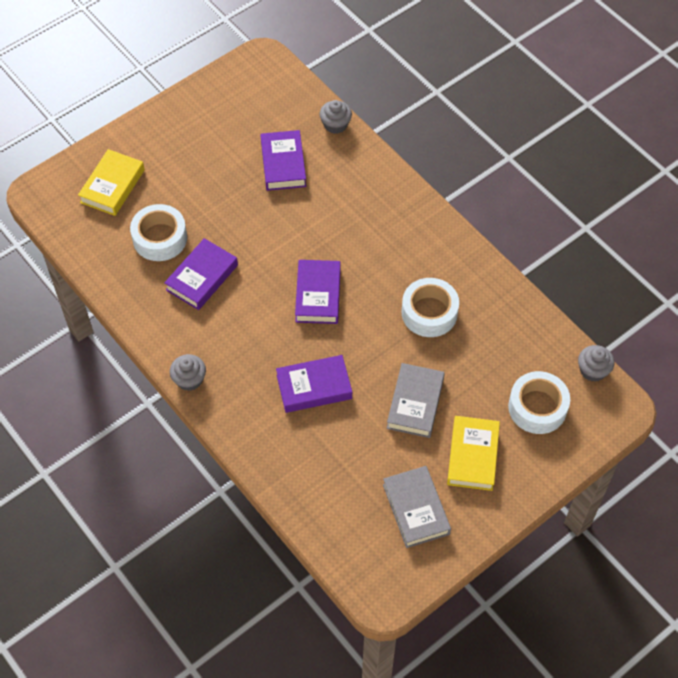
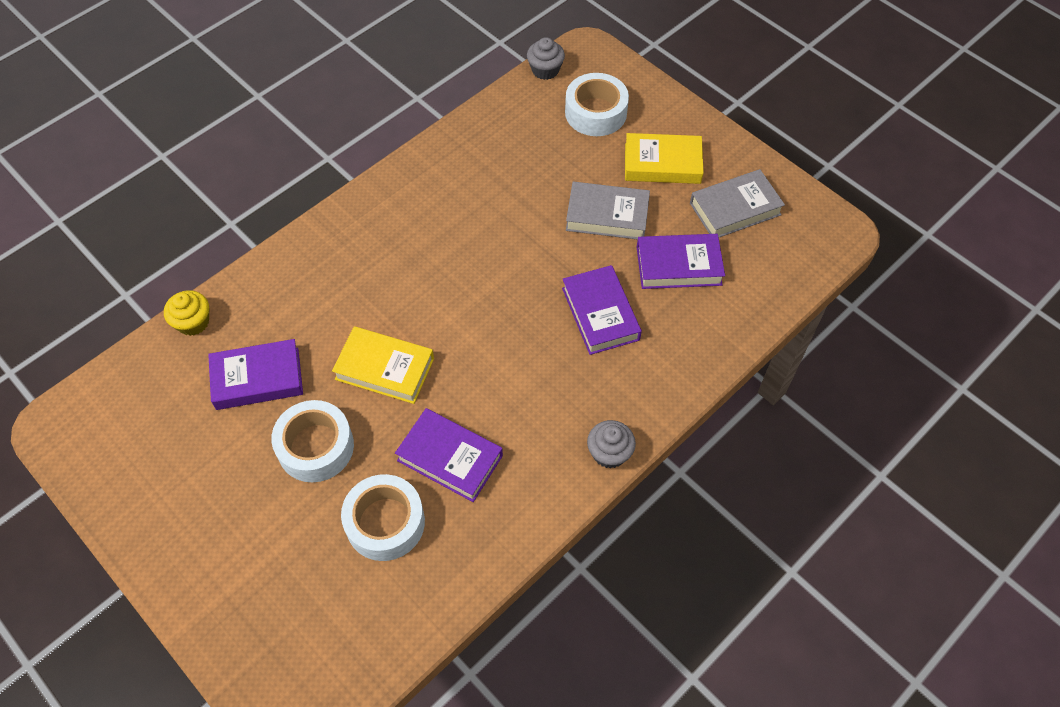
camera: 95 degrees left, 0 degrees up
yellow book [78,149,145,216] -> yellow book moved to [332,326,434,404]
purple book [295,260,341,324] -> purple book moved to [637,234,725,289]
grey cupcake [320,100,352,134] -> yellow cupcake [164,290,209,336]
white tape [402,278,459,337] -> white tape moved to [271,400,354,482]

